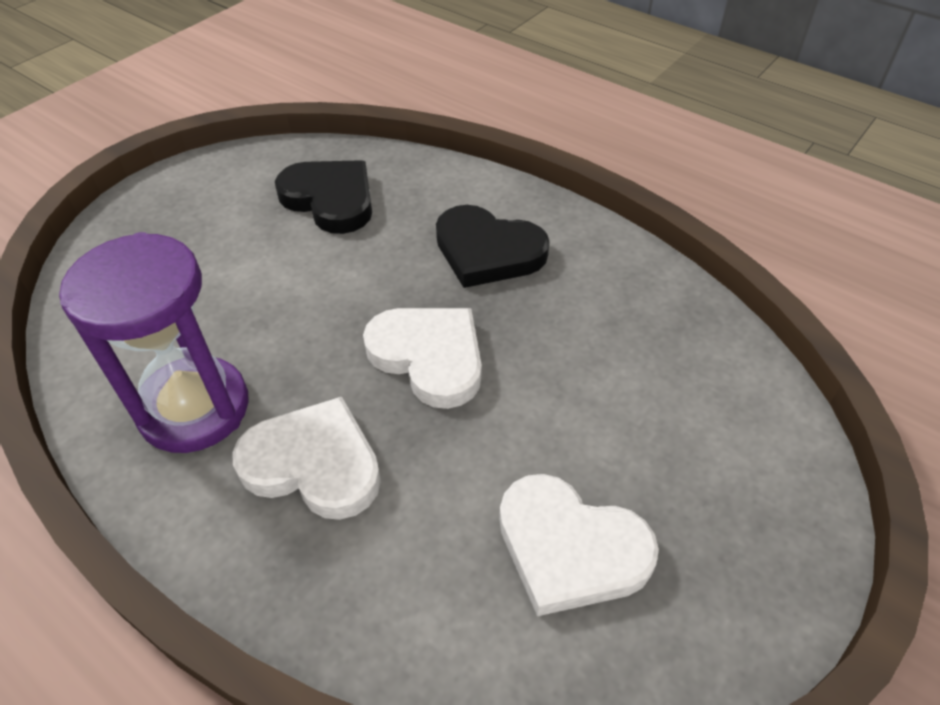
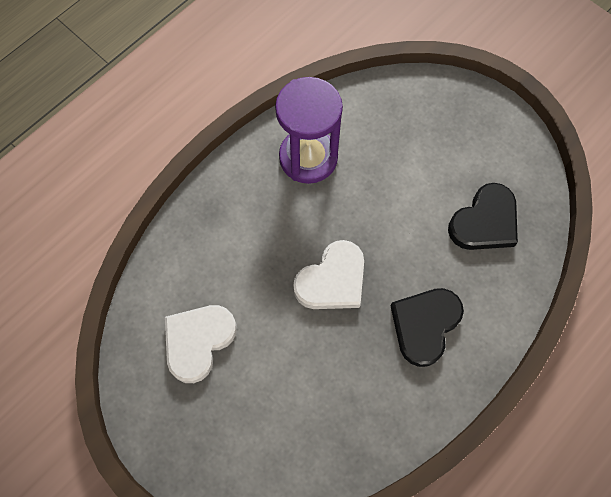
camera: 95 degrees right, 20 degrees up
white heart [232,397,381,520] -> none

